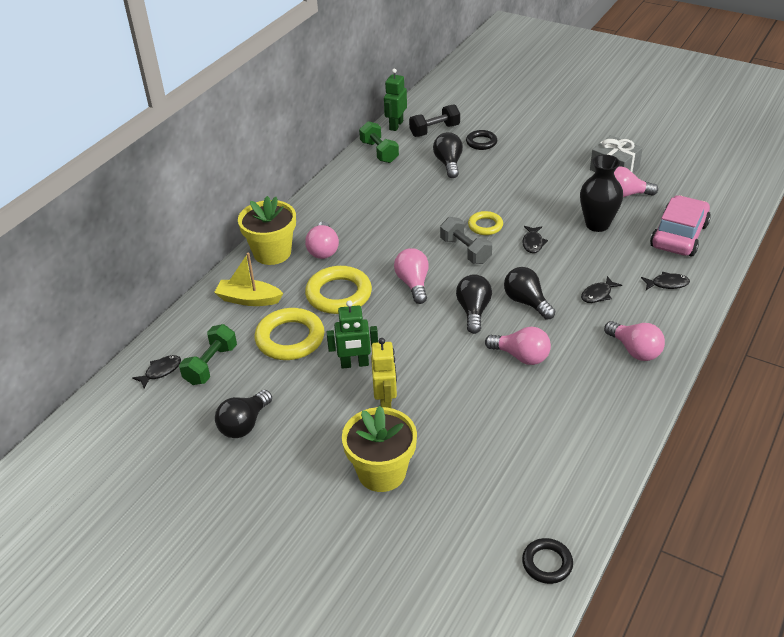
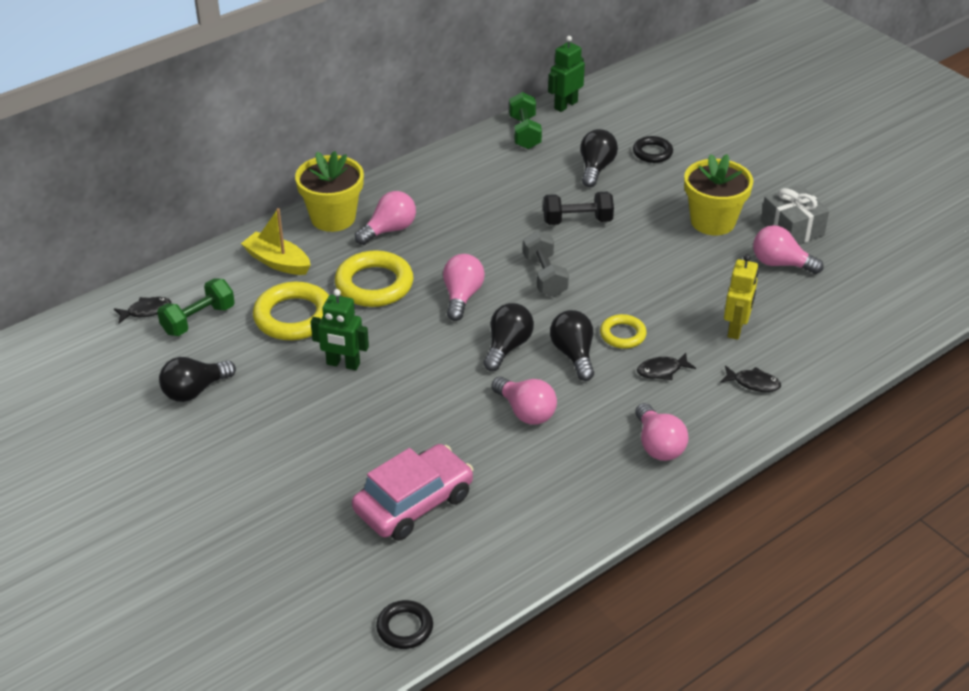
camera: 20 degrees right, 0 degrees up
pink light bulb [305,221,339,259] -> pink light bulb turned 150 degrees counterclockwise [355,191,416,245]
yellow flower pot [342,406,417,492] -> yellow flower pot moved to [684,154,753,235]
yellow robot [371,338,397,408] -> yellow robot moved to [724,254,758,340]
black dumbbell [409,105,460,137] -> black dumbbell moved to [543,192,614,225]
yellow ring [468,211,503,235] -> yellow ring moved to [600,314,647,349]
black fish [522,226,548,253] -> none
black vase [580,154,623,232] -> none
pink car [650,195,711,257] -> pink car moved to [352,444,473,541]

